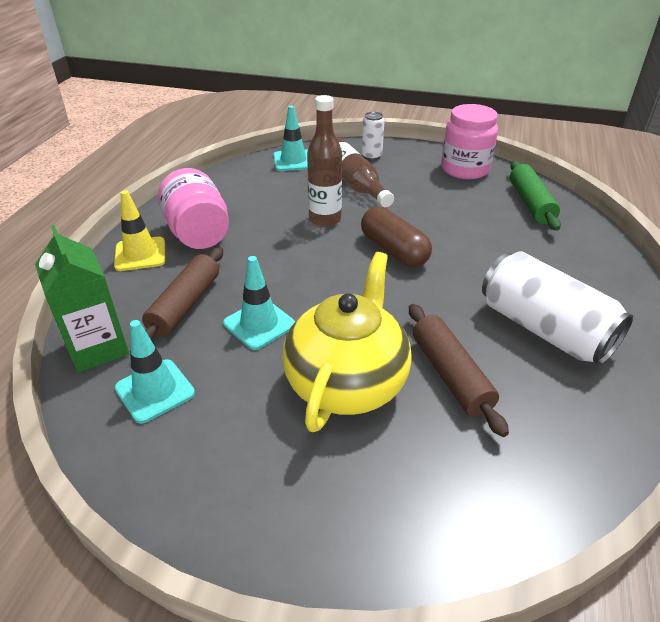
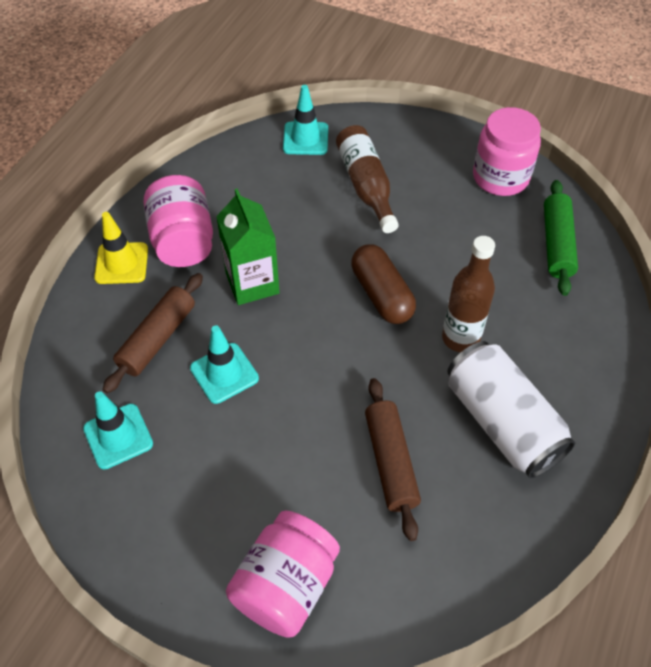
camera: 10 degrees right, 15 degrees up
green carton [35,225,129,372] -> green carton moved to [216,188,280,305]
yellow teapot [282,252,412,432] -> none
brown bottle [307,95,342,227] -> brown bottle moved to [442,236,495,352]
white can [362,112,384,160] -> none
none -> pink jar [226,511,340,638]

